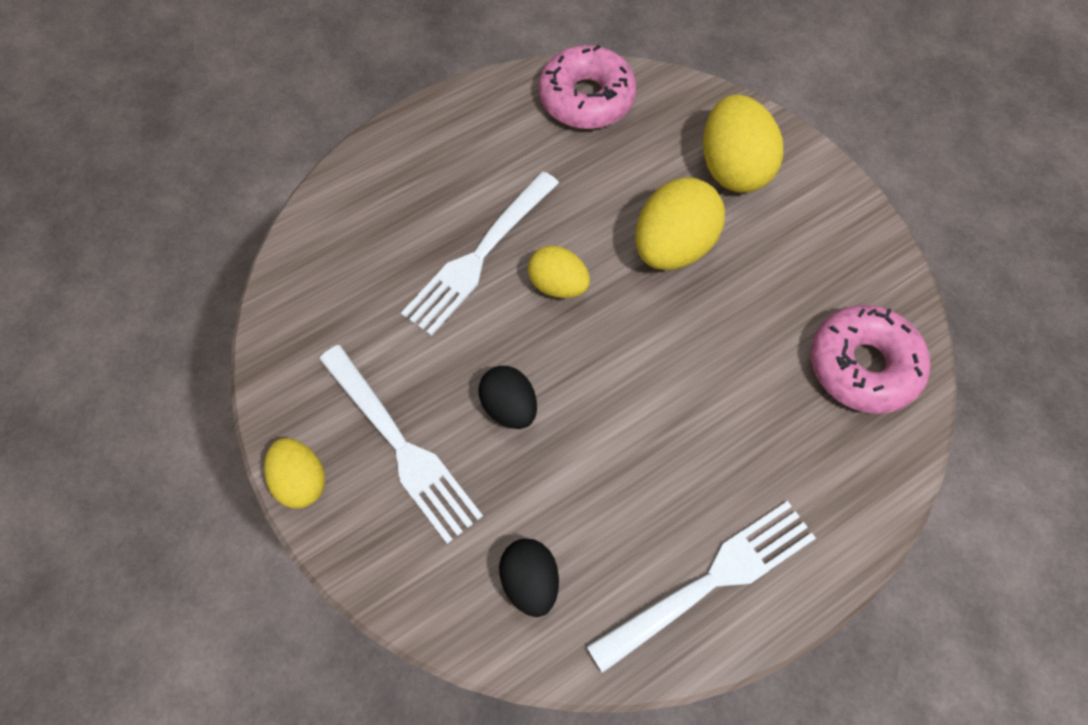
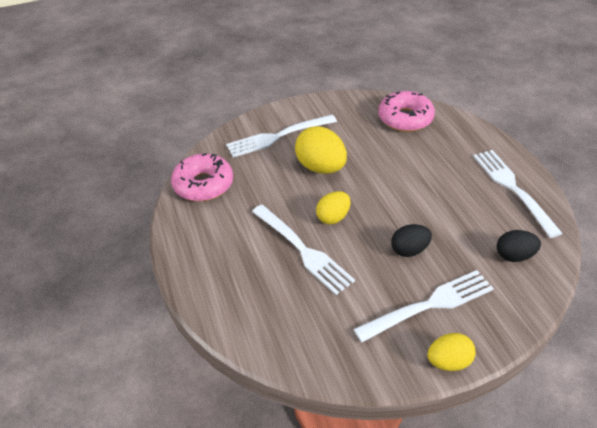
camera: 75 degrees left, 20 degrees down
yellow egg [703,95,783,193] -> white fork [226,115,337,158]

